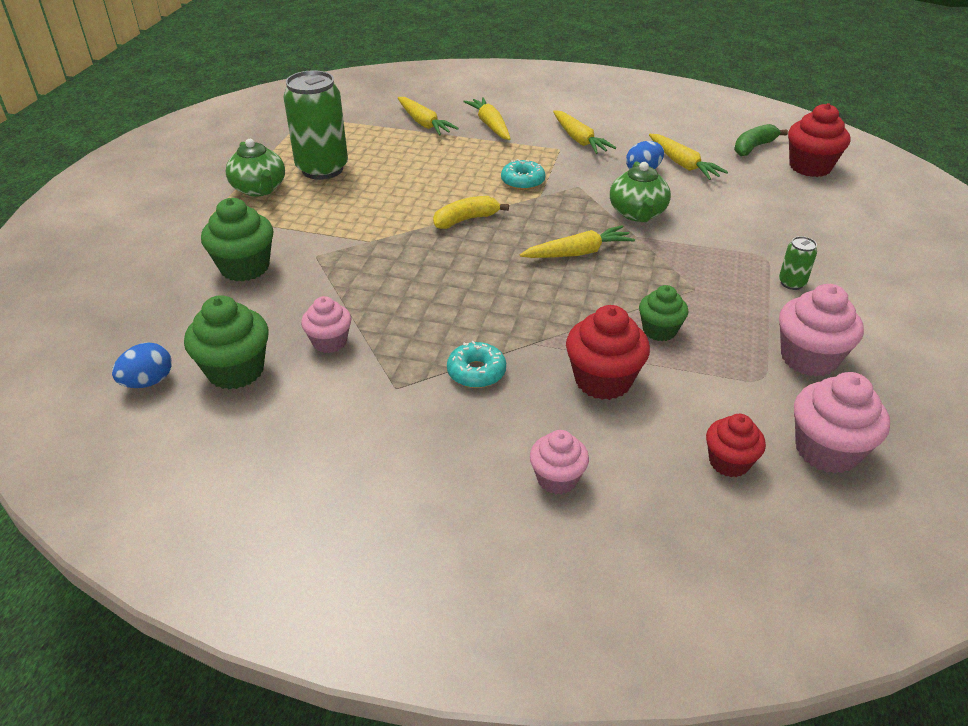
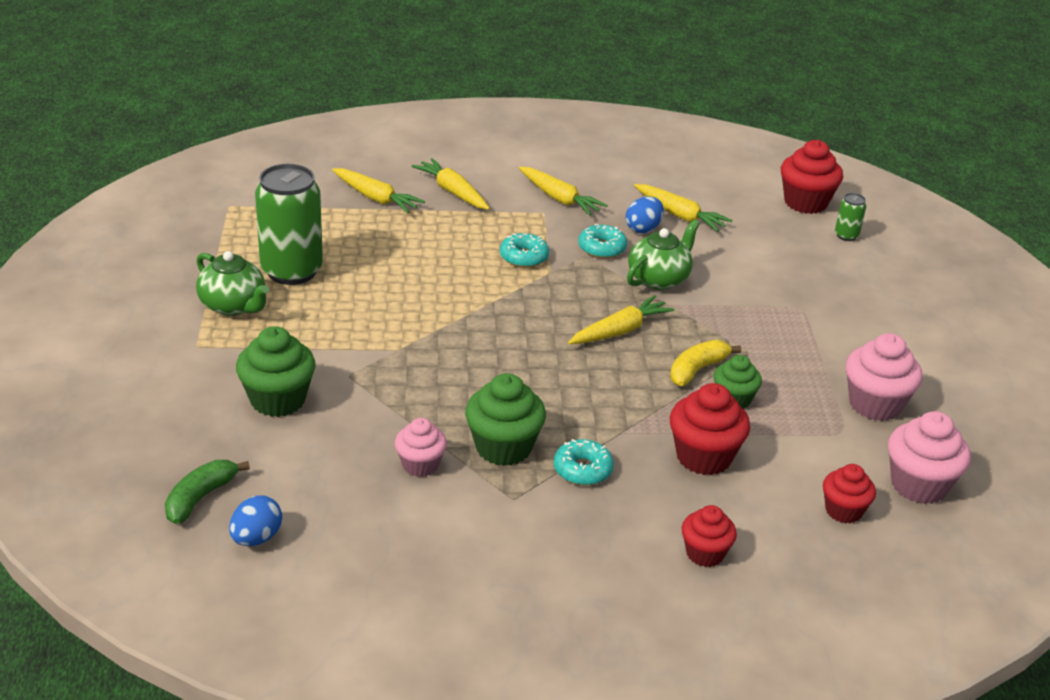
camera: 20 degrees left, 5 degrees down
green cupcake [184,295,269,389] -> green cupcake moved to [465,373,546,466]
yellow banana [433,196,509,229] -> yellow banana moved to [670,340,741,386]
pink cupcake [530,430,589,494] -> red cupcake [682,505,737,567]
green teapot [610,162,671,222] -> green teapot turned 120 degrees counterclockwise [627,219,700,290]
green banana [734,124,788,156] -> green banana moved to [165,460,250,524]
green can [779,236,817,290] -> green can moved to [835,193,866,241]
none -> turquoise donut [578,224,627,259]

